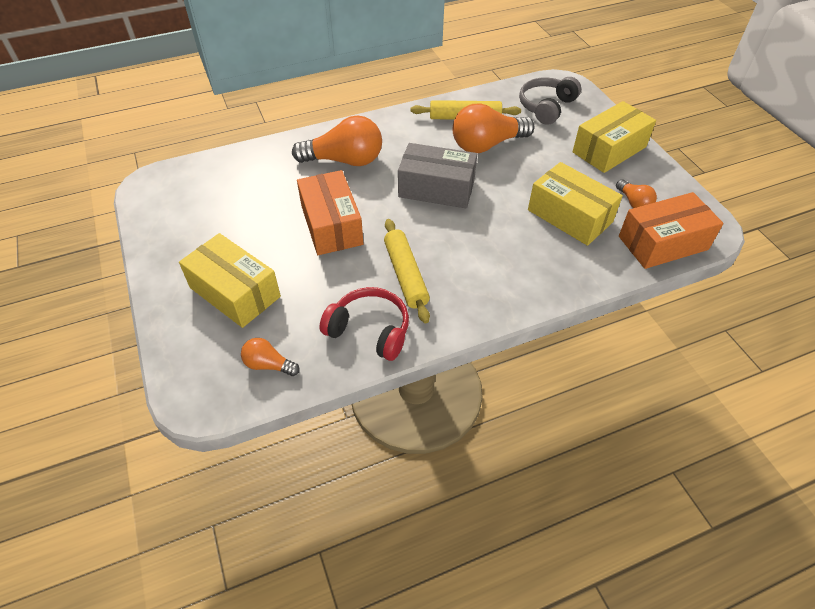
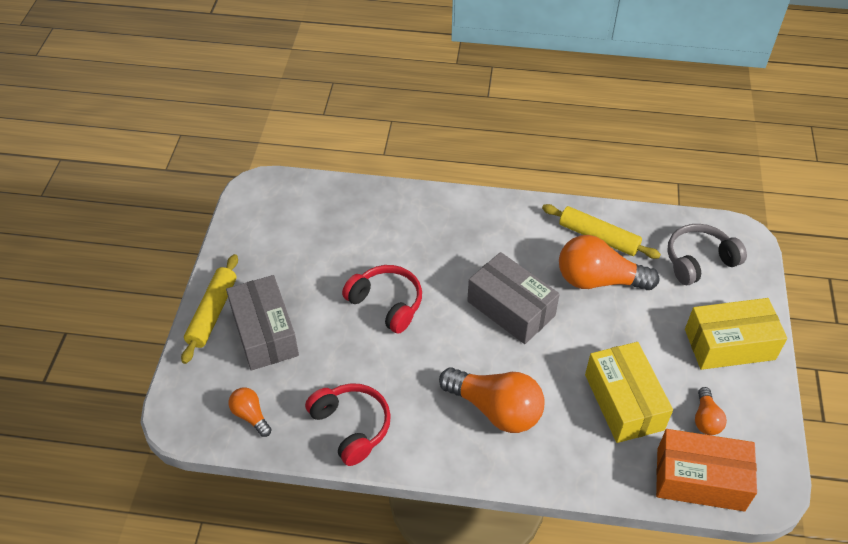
camera: 30 degrees right, 0 degrees up
yellow box [179,233,281,328] -> grey box [226,275,299,371]
orange light bulb [292,115,382,166] -> orange light bulb moved to [439,367,545,433]
orange box [297,170,364,255] -> red headphones [342,265,422,334]
yellow rolling pin [384,219,430,323] -> yellow rolling pin moved to [181,254,238,364]

